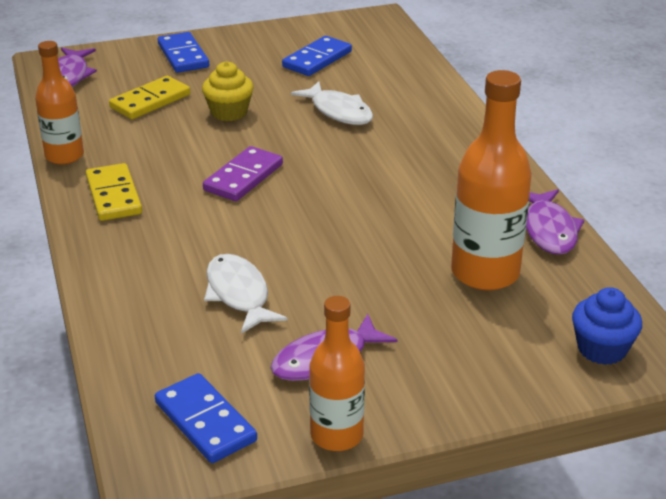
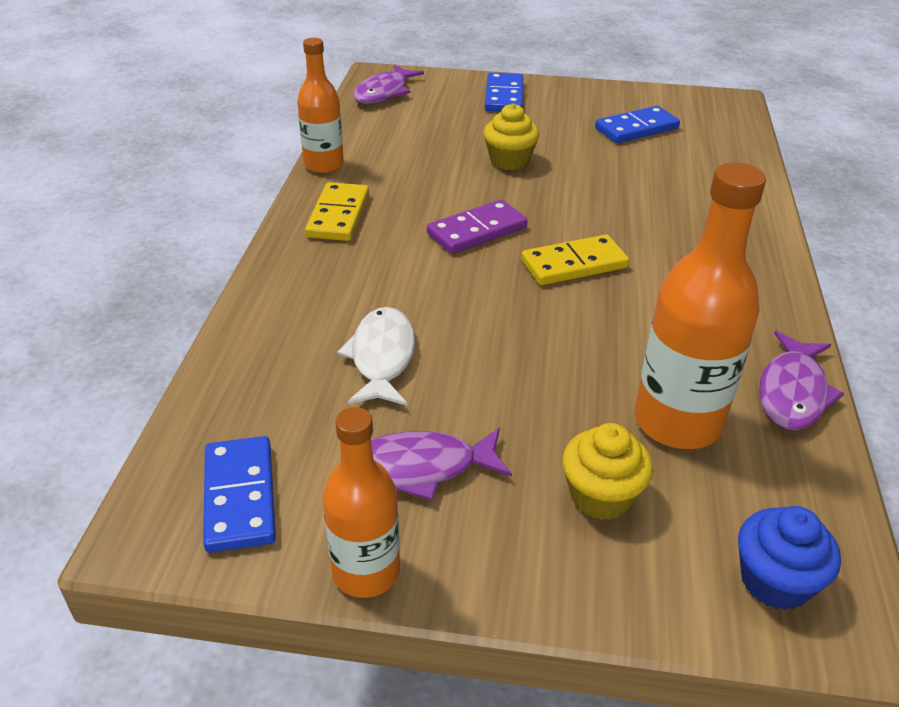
camera: 25 degrees right, 5 degrees up
yellow domino [109,76,190,119] -> yellow domino moved to [521,234,629,285]
white fish [291,81,373,125] -> none
none -> yellow cupcake [562,423,653,520]

